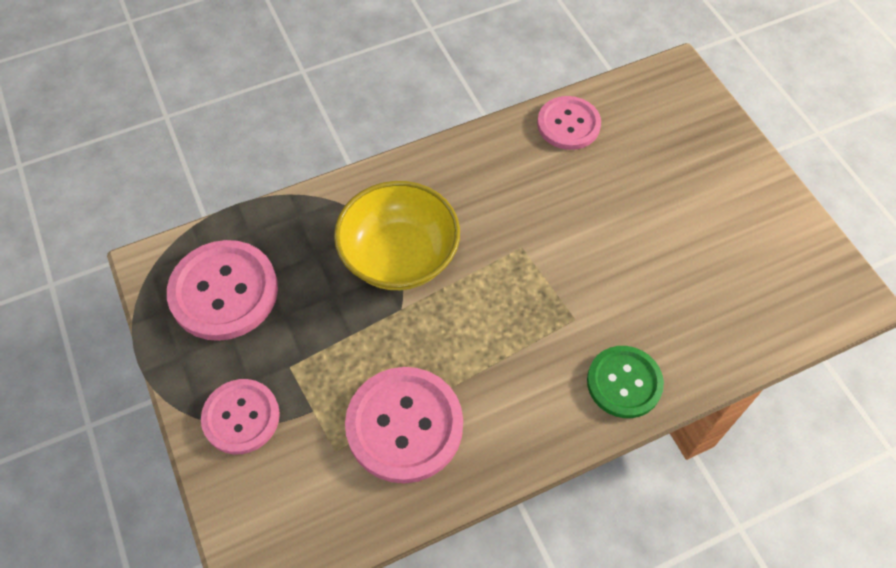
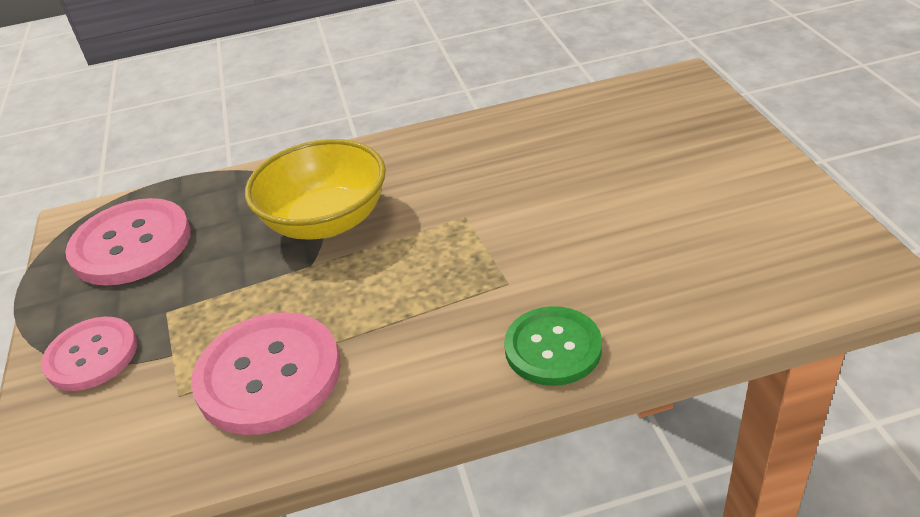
camera: 15 degrees right, 20 degrees down
pink button [537,96,601,150] -> none

